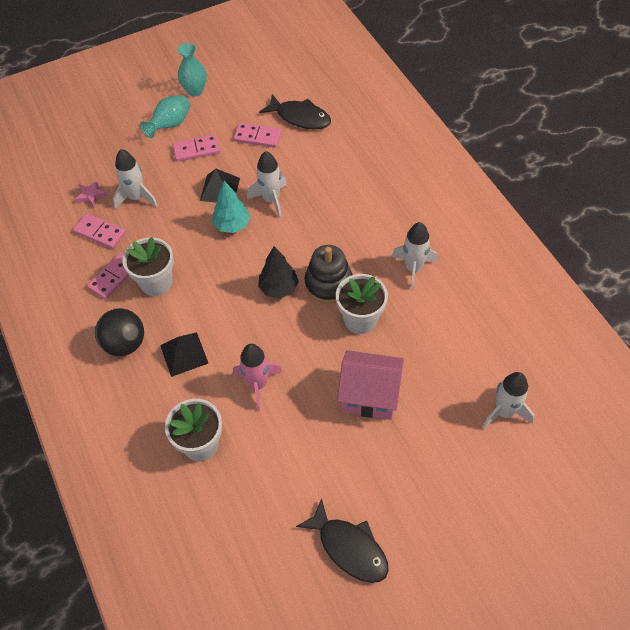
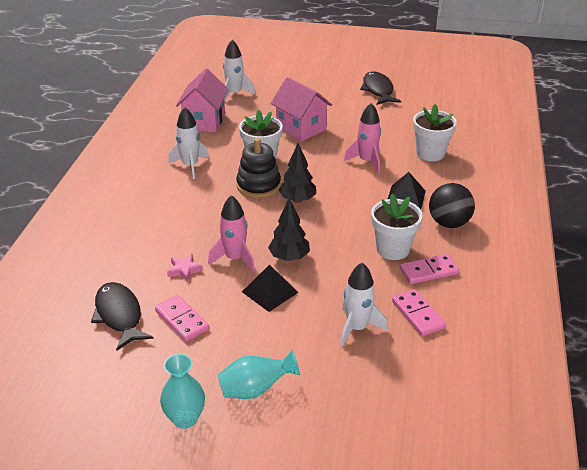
camera: 145 degrees left, 20 degrees down
pink star [75,180,108,207] -> pink star moved to [167,254,203,282]
pink domino [172,135,220,162] -> none
turquoise tree [212,181,250,233] -> black tree [268,198,310,261]
white rocket [247,151,287,218] -> pink rocket [208,195,255,272]
none -> pink house [176,69,229,132]

